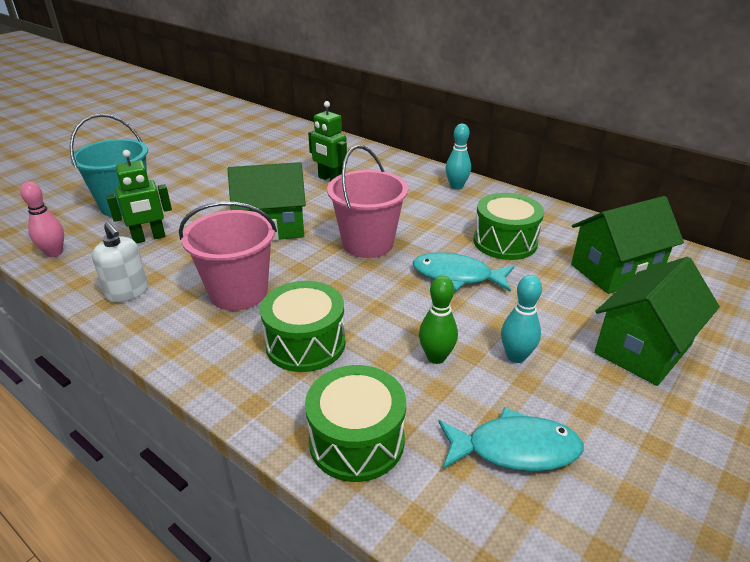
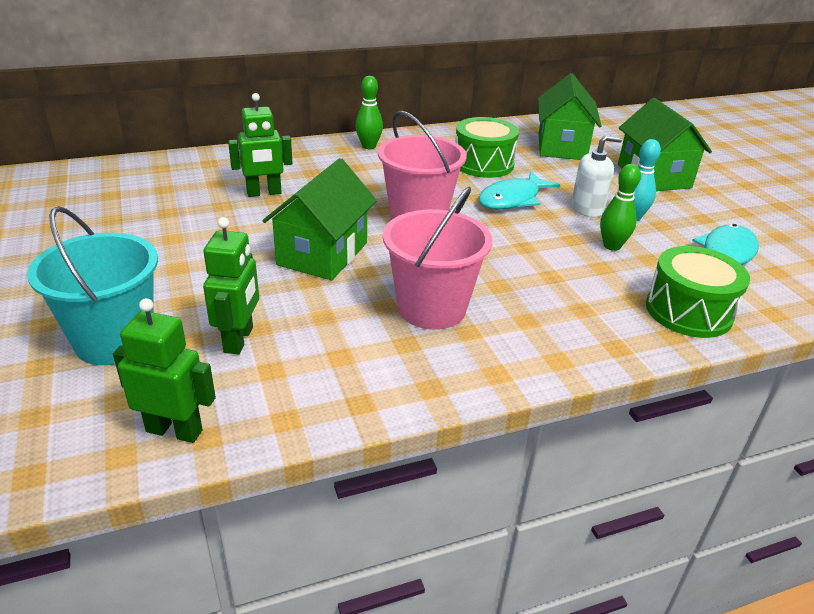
camera: 60 degrees left, 0 degrees up
pink bowling pin [20,182,64,257] -> green robot [113,298,216,443]
white soap dispenser [92,222,148,303] -> white soap dispenser moved to [571,135,622,217]
green drum [260,281,346,372] -> none
turquoise bowling pin [446,124,471,190] -> green bowling pin [355,76,383,149]

